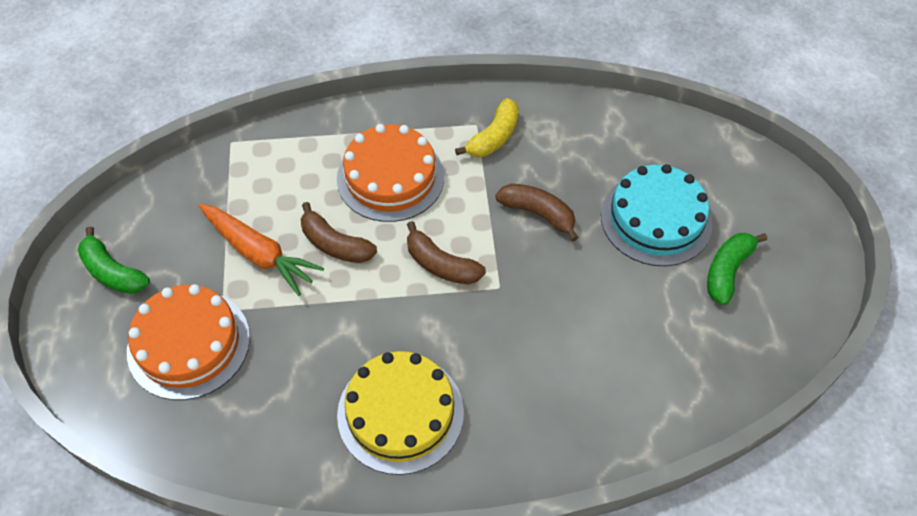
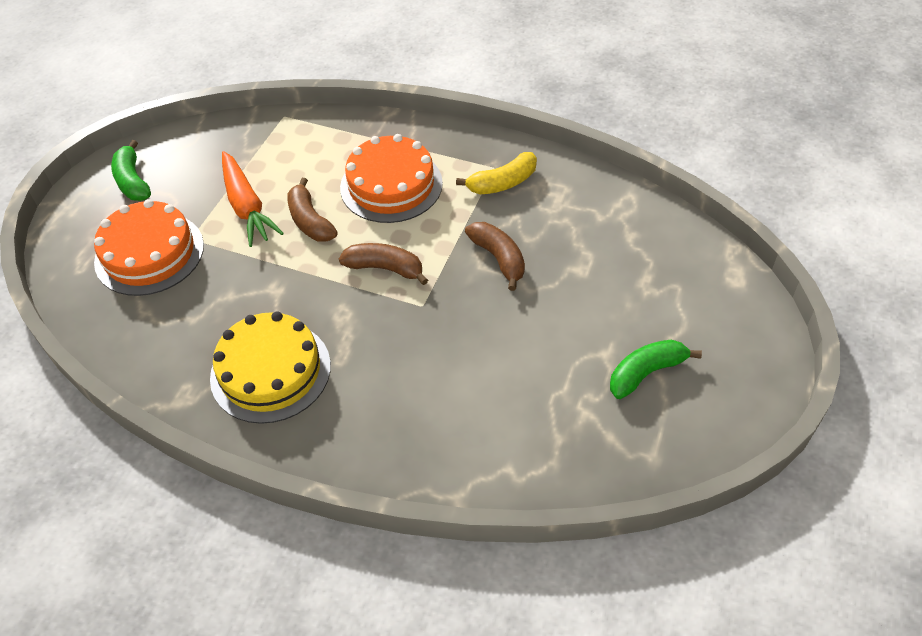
camera: 30 degrees right, 5 degrees down
brown banana [407,221,486,285] -> brown banana turned 135 degrees clockwise [339,243,428,285]
turquoise cake [601,164,712,266] -> none

